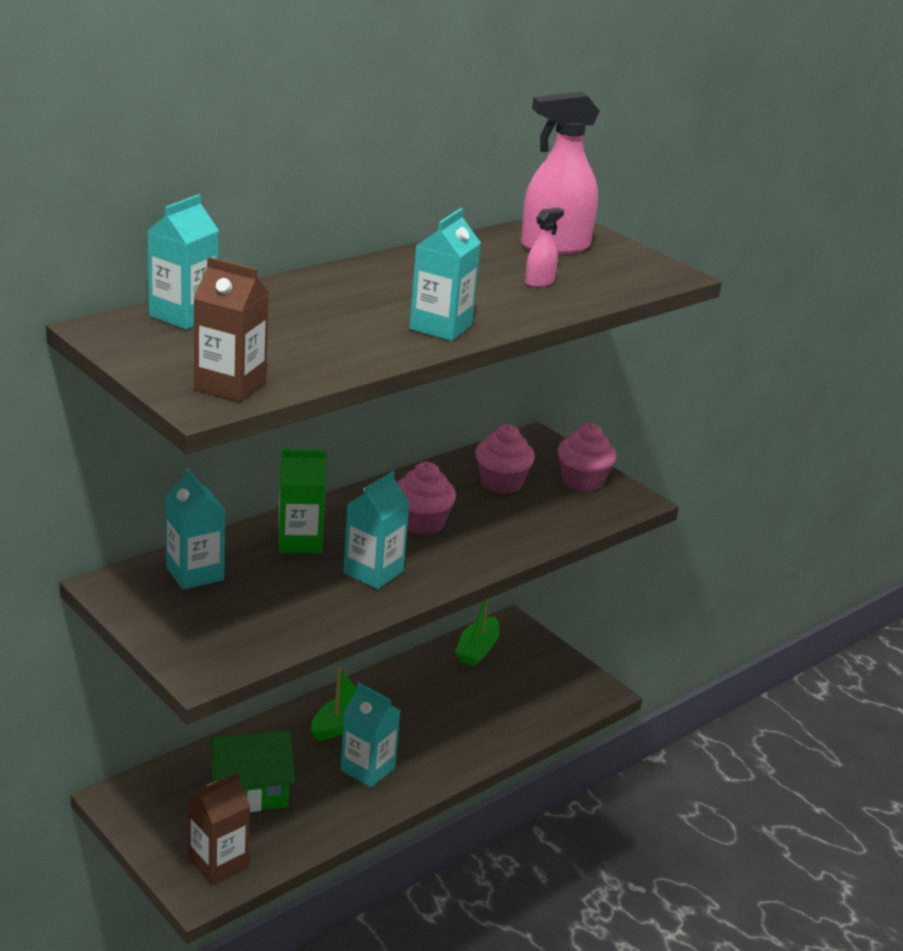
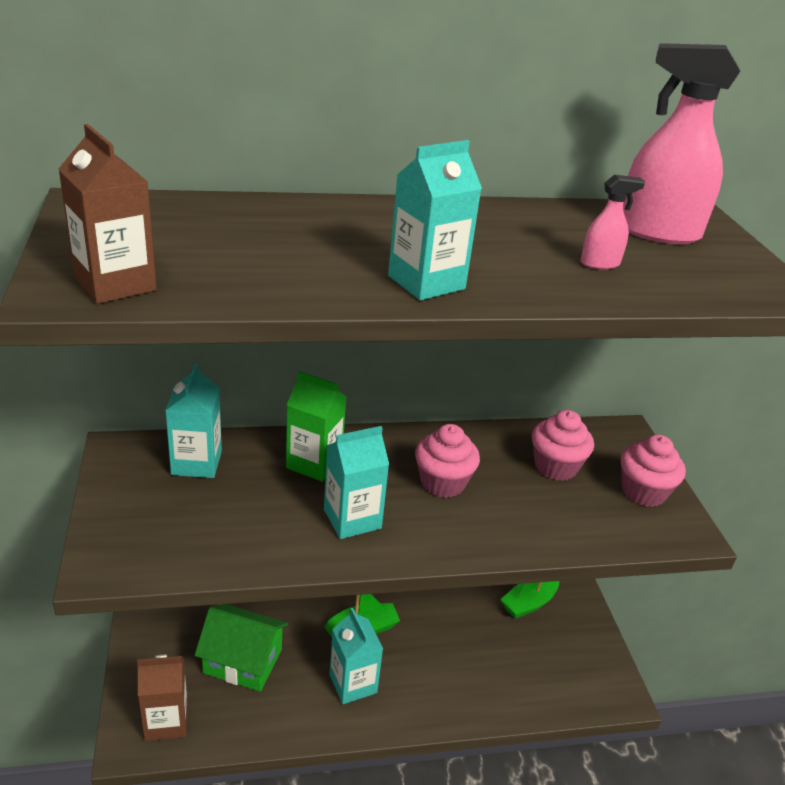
camera: 30 degrees right, 5 degrees up
turquoise carton [147,194,219,330] -> none

